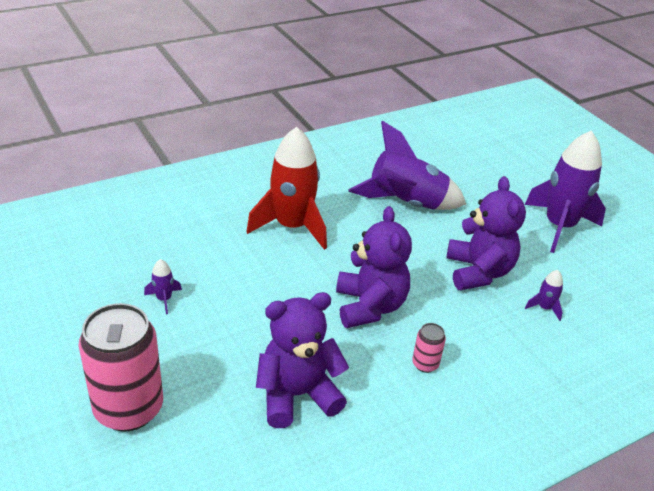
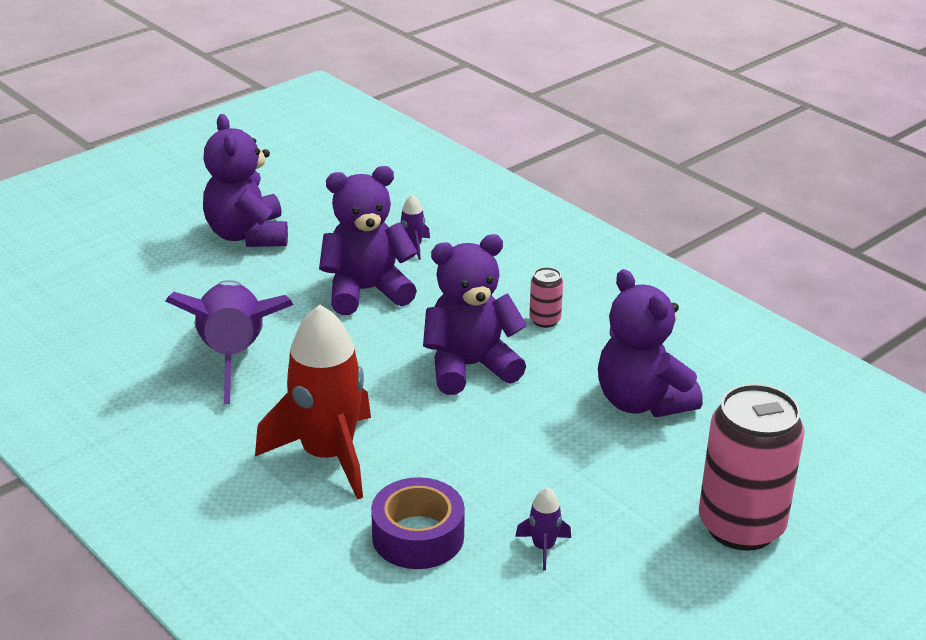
camera: 100 degrees left, 5 degrees down
purple rocket [525,131,606,253] -> purple teddy bear [203,114,288,247]
none -> purple tape [371,477,465,569]

